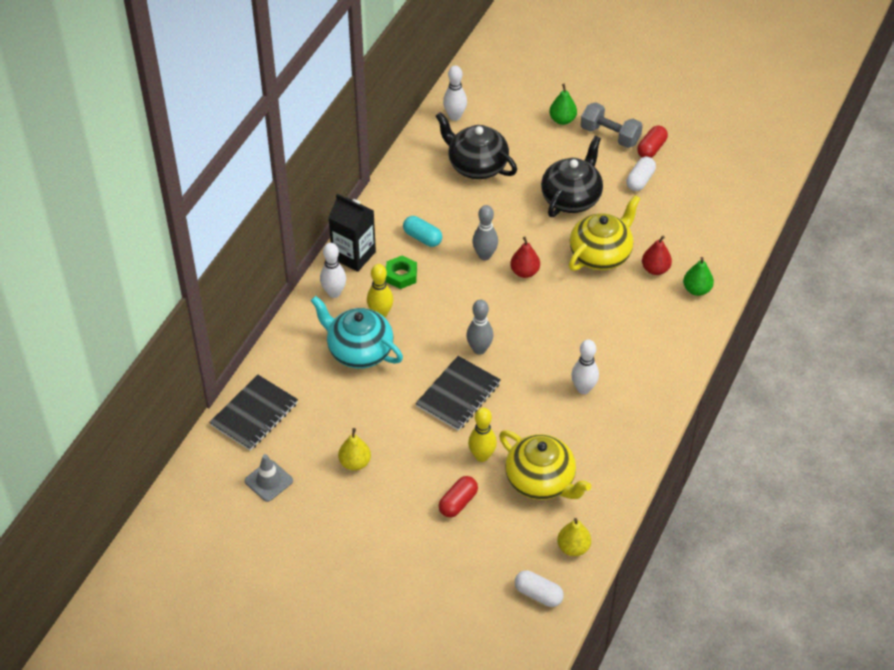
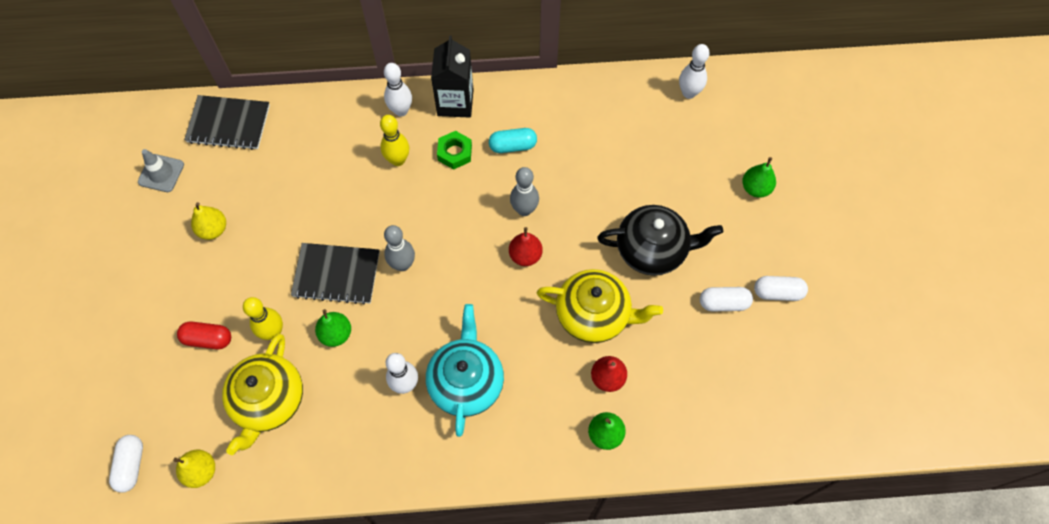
camera: 60 degrees right, 15 degrees up
turquoise teapot [311,296,403,369] -> turquoise teapot moved to [426,304,504,437]
turquoise capsule [403,216,442,247] -> turquoise capsule turned 75 degrees clockwise [489,128,537,153]
black teapot [435,112,517,179] -> none
grey dumbbell [581,102,643,148] -> none
red capsule [637,125,668,158] -> white capsule [754,276,808,301]
none -> green pear [315,309,351,347]

